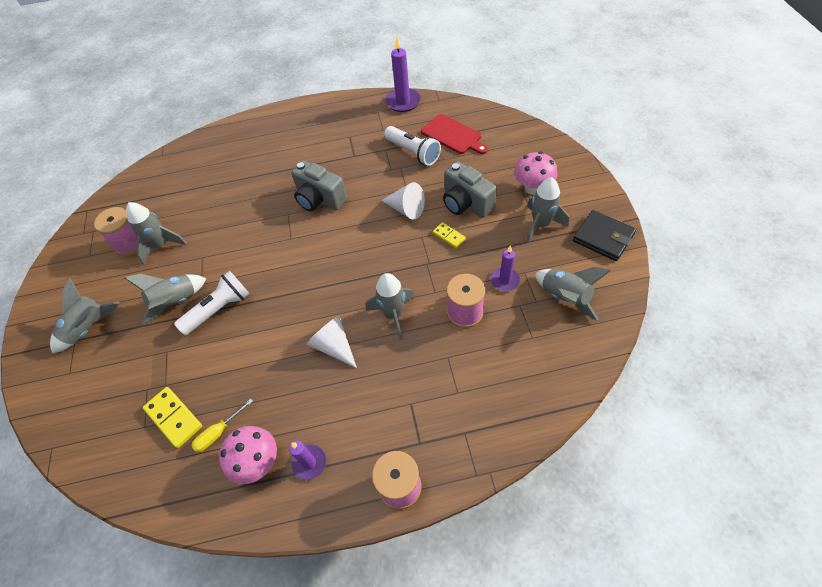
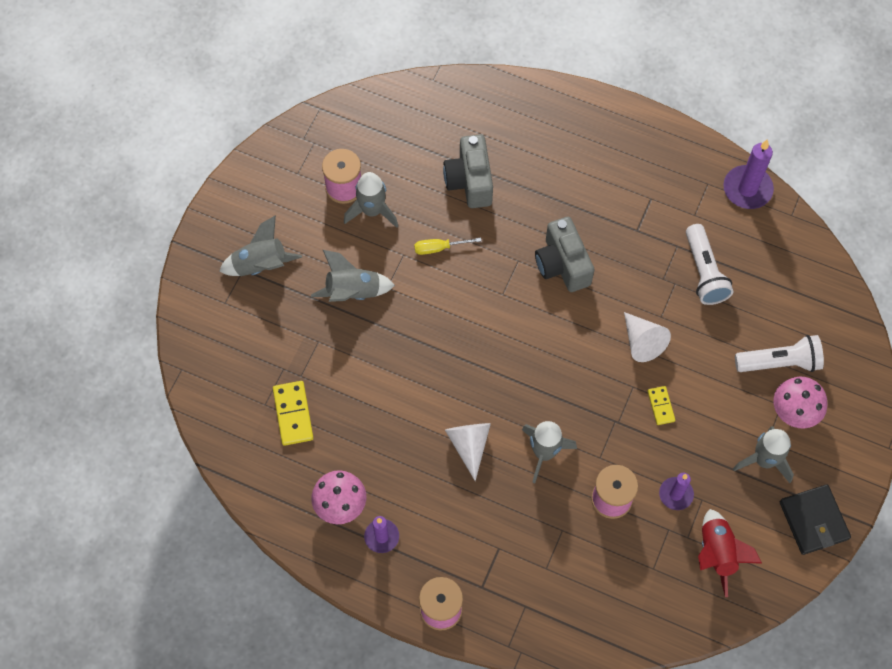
camera: 30 degrees right, 10 degrees up
white flashlight [174,271,250,335] -> white flashlight moved to [735,335,824,372]
yellow screwdriver [191,399,253,452] -> yellow screwdriver moved to [414,237,481,255]
red cutting board [421,114,488,154] -> none
grey camera [443,162,497,218] -> grey camera moved to [443,134,493,208]
grey rocket [535,267,610,321] -> red rocket [698,509,762,597]

